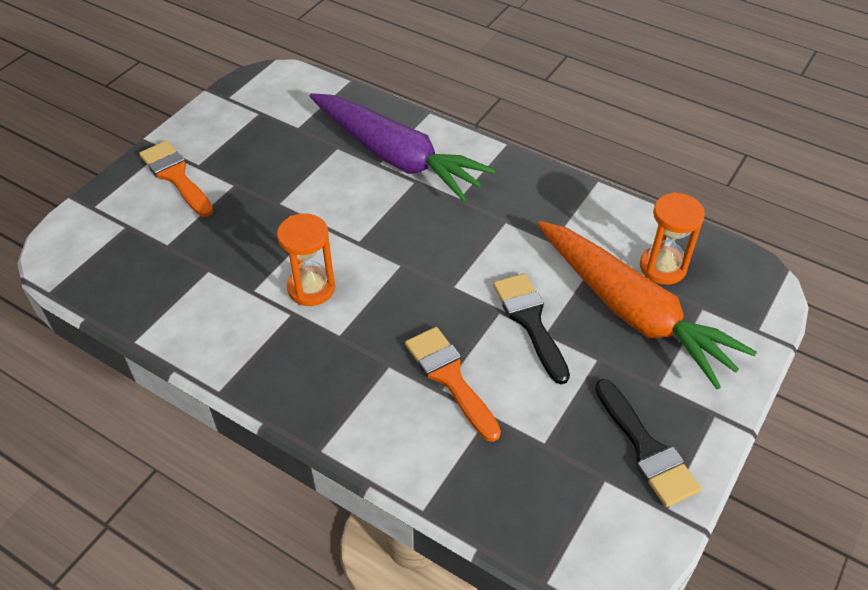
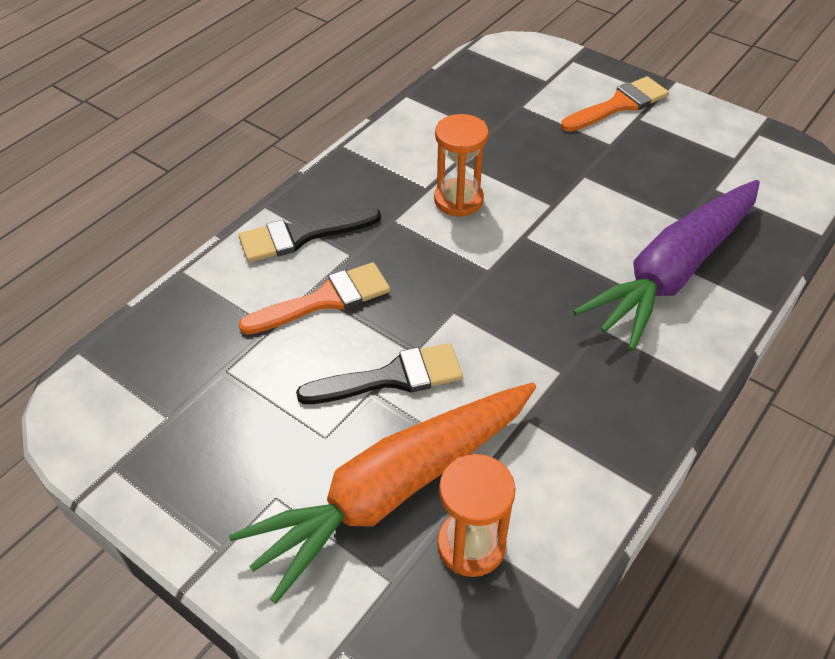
camera: 95 degrees right, 0 degrees up
black brush [595,379,701,507] -> black brush moved to [239,208,381,262]

